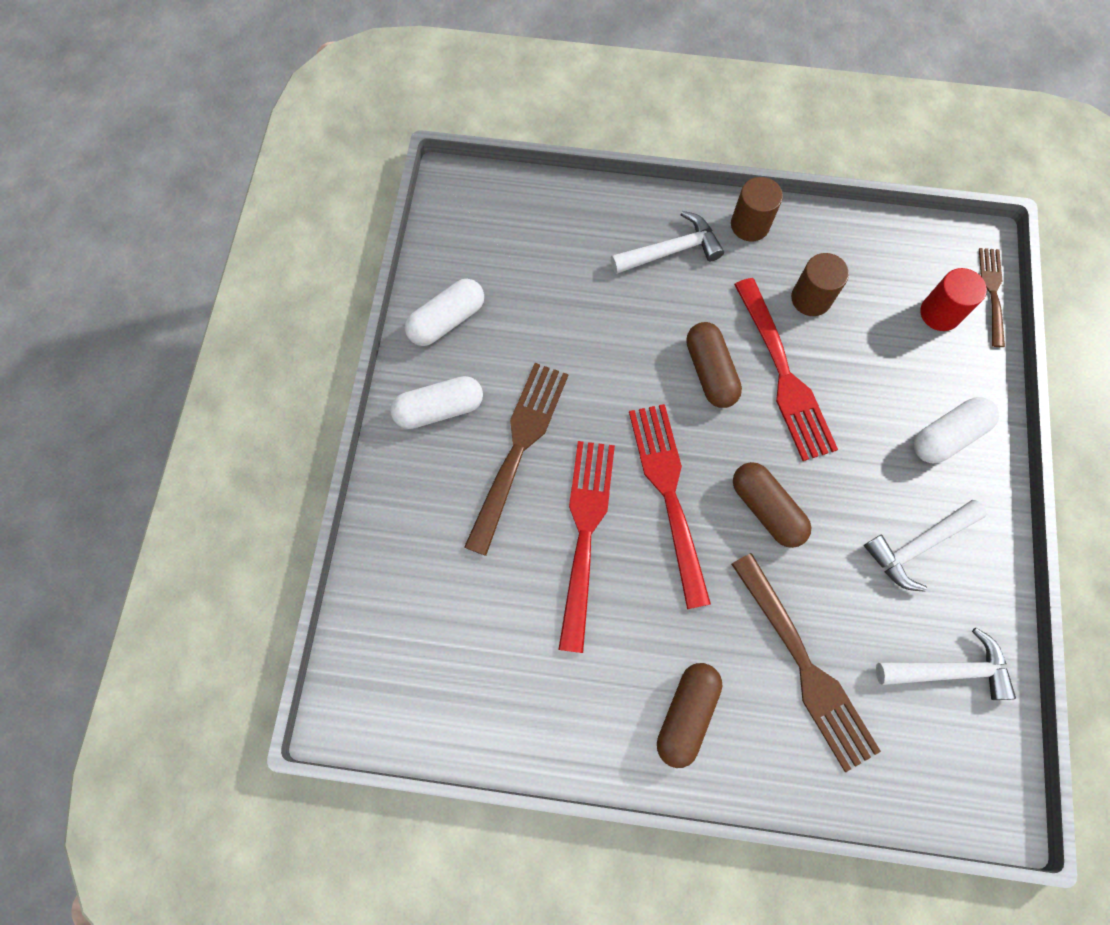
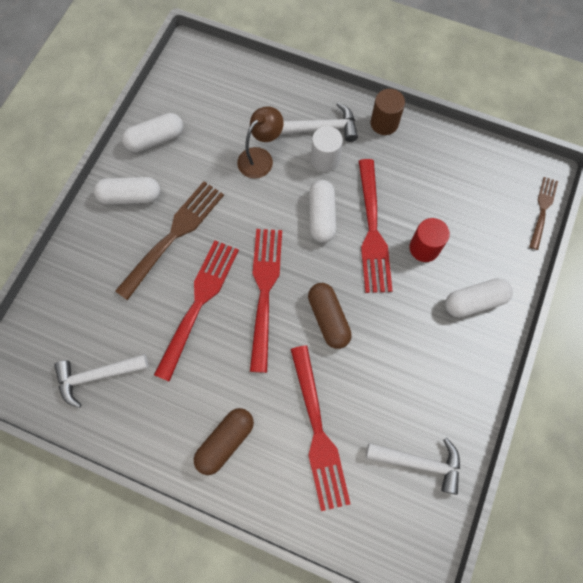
camera: 15 degrees right, 0 degrees up
brown capsule [686,322,742,408] -> white capsule [309,180,336,243]
brown fork [731,553,881,772] -> red fork [290,345,350,511]
brown cylinder [791,253,849,316] -> none
white hammer [864,500,987,592] -> white hammer moved to [54,354,149,408]
red cylinder [920,268,987,331] -> red cylinder moved to [409,218,450,262]
none -> brown lamp [237,106,284,179]
none -> white cylinder [311,126,343,172]

